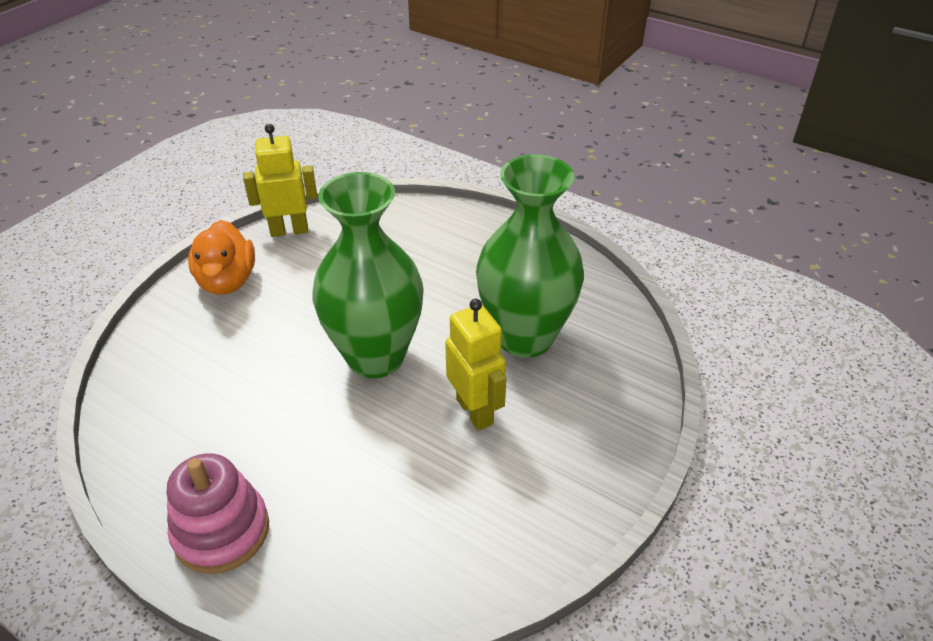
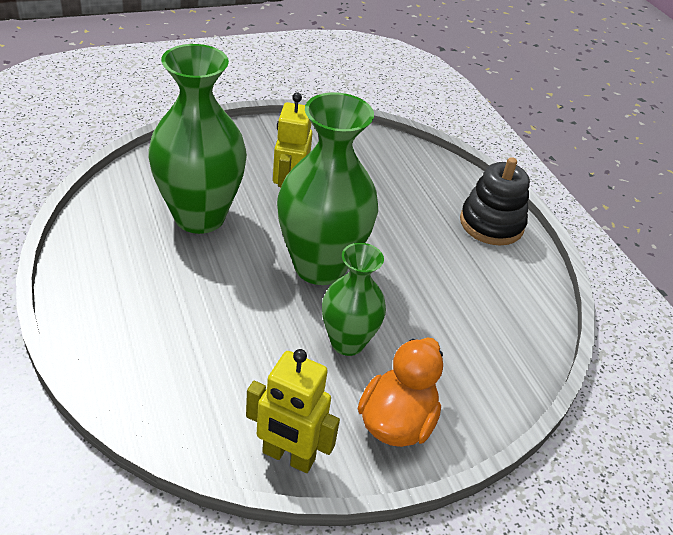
camera: 150 degrees left, 0 degrees up
pink stacking toy [167,453,269,574] -> black stacking toy [460,157,530,245]
none -> green vase [322,243,386,356]

